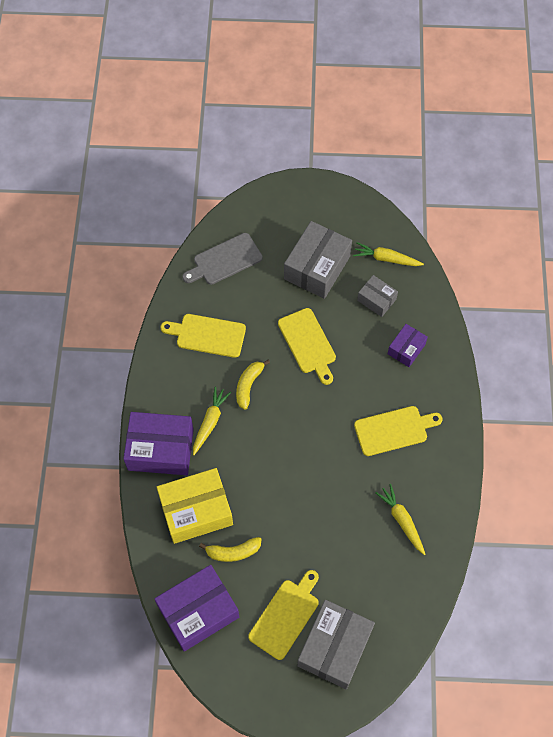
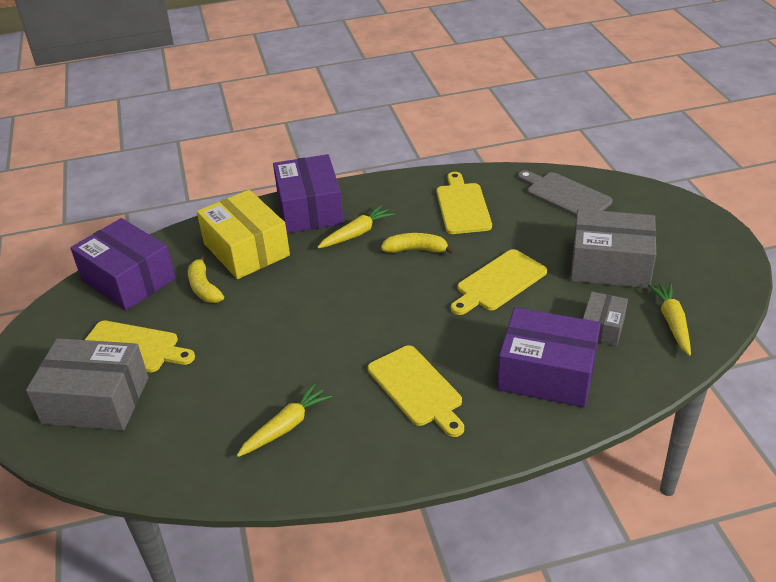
camera: 75 degrees right, 25 degrees down
yellow carrot [193,386,231,455] -> yellow carrot turned 45 degrees counterclockwise [317,205,395,249]
purple box [388,324,428,367] -> purple box [497,307,601,407], size x1.85

